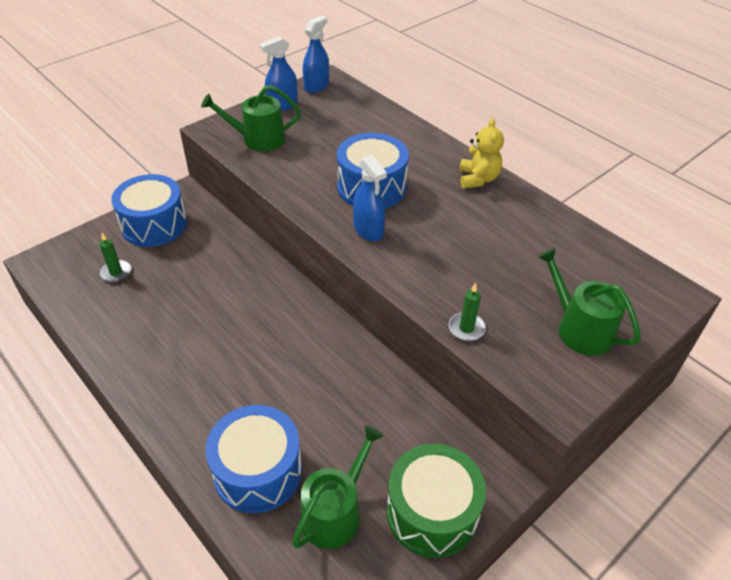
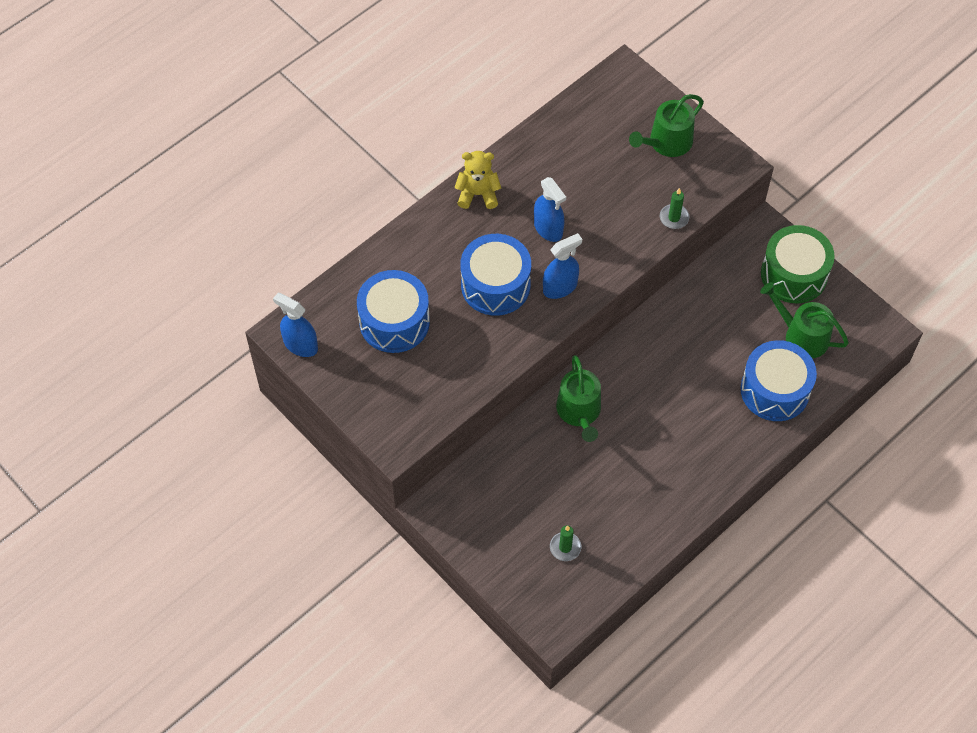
camera: 90 degrees left, 15 degrees up
blue drum [111,174,187,247] -> blue drum moved to [357,270,430,353]
green watering can [201,85,301,151] -> green watering can moved to [556,355,601,442]
blue spray bottle [259,36,298,111] -> blue spray bottle moved to [534,177,566,242]

